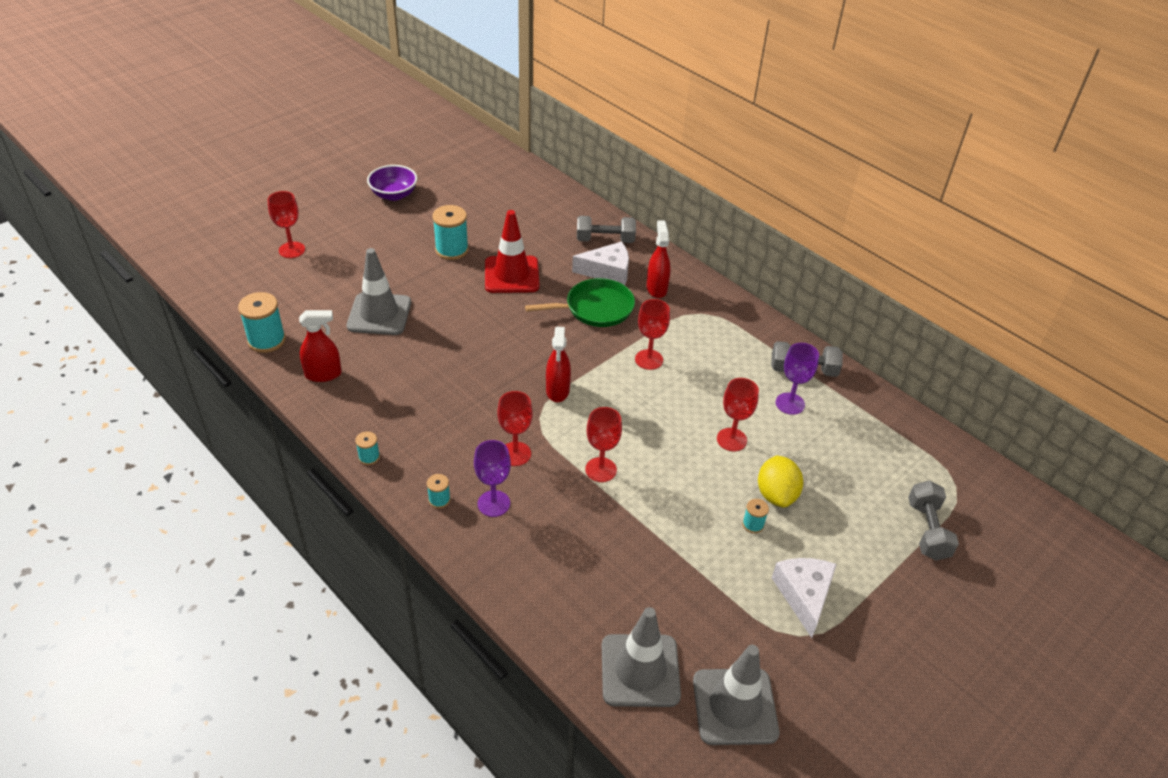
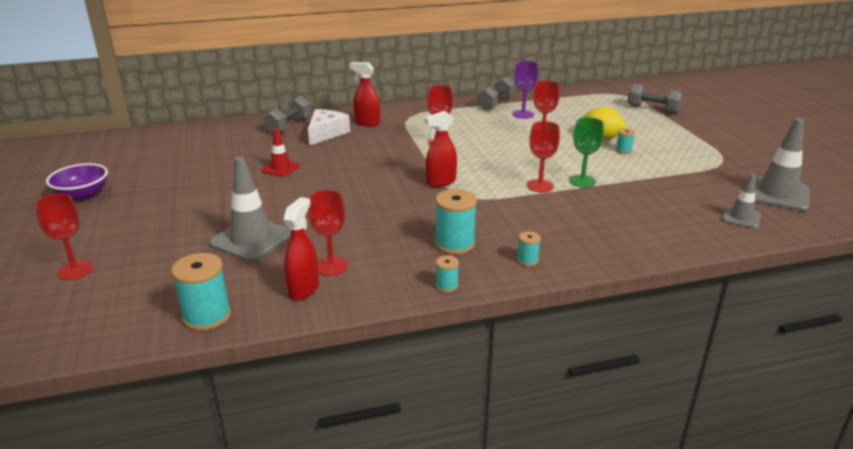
camera: 60 degrees left, 15 degrees down
turquoise spool [432,205,469,260] -> turquoise spool moved to [435,189,477,255]
purple goblet [474,440,511,517] -> none
red traffic cone [485,210,539,293] -> red traffic cone [261,128,300,177], size x0.57
red goblet [498,391,533,466] -> red goblet moved to [308,190,348,276]
green pan [525,278,635,327] -> none
red spray bottle [546,327,571,402] -> red spray bottle turned 120 degrees clockwise [425,111,457,187]
grey traffic cone [602,607,681,707] -> grey traffic cone [722,174,761,229], size x0.57
white cheese [772,558,837,638] -> none
none -> green goblet [569,117,604,188]

